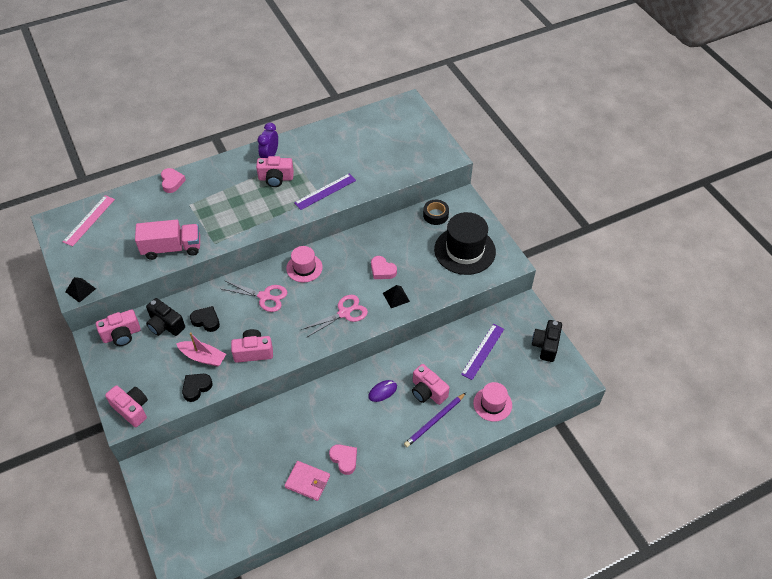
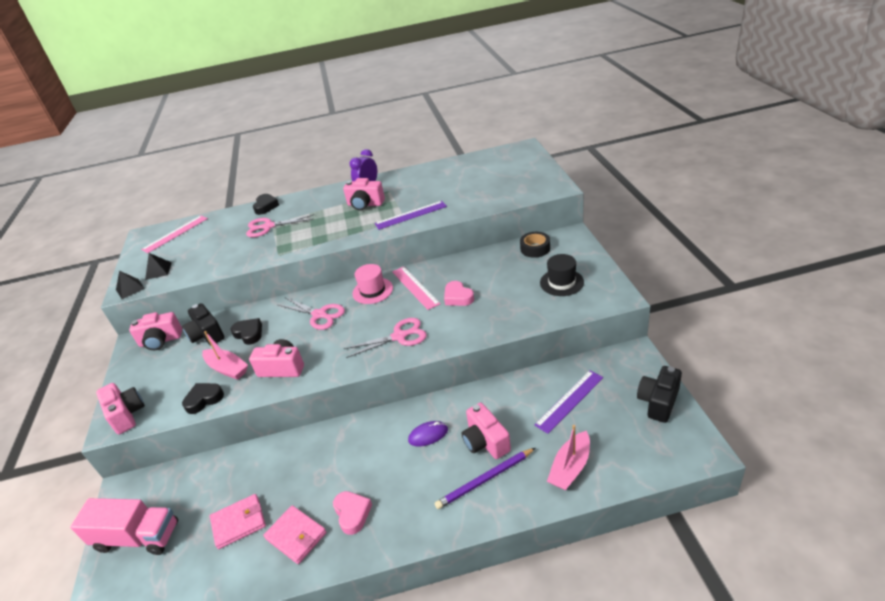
camera: 20 degrees right, 15 degrees down
pink truck [135,220,200,260] -> pink truck moved to [70,498,178,555]
pink heart [161,168,186,193] -> black heart [253,194,279,215]
black pyramid [383,285,410,308] -> black pyramid moved to [145,253,172,280]
black hat [434,212,496,275] -> black hat [540,254,584,296], size x0.58
pink hat [473,382,512,422] -> pink boat [547,425,590,490]
none -> pink wallet [210,494,266,549]
none -> pink scissors [246,214,314,237]
none -> pink ruler [392,266,440,310]

